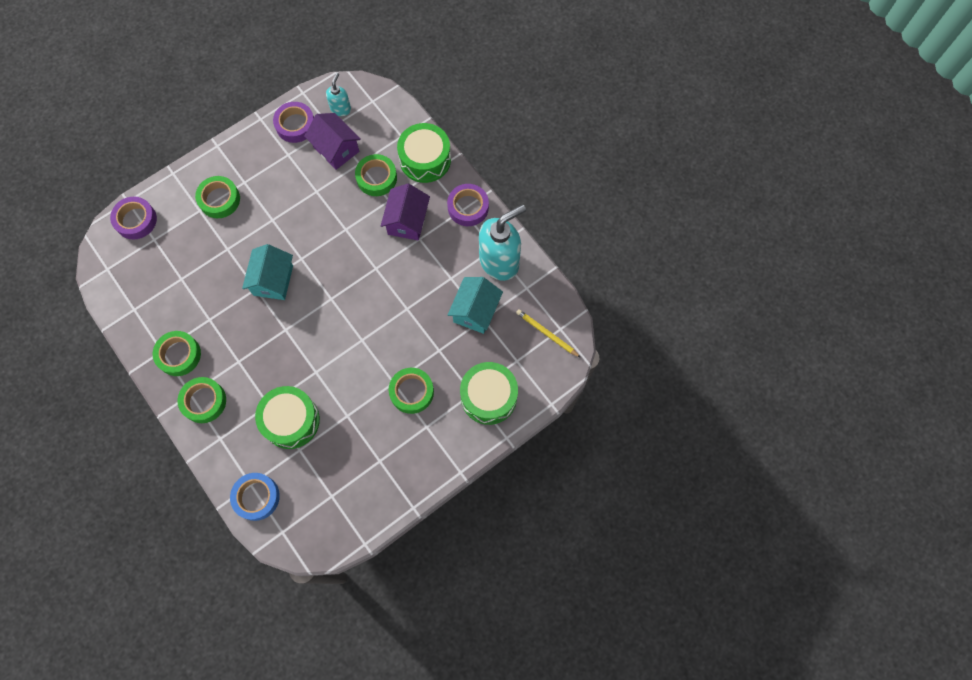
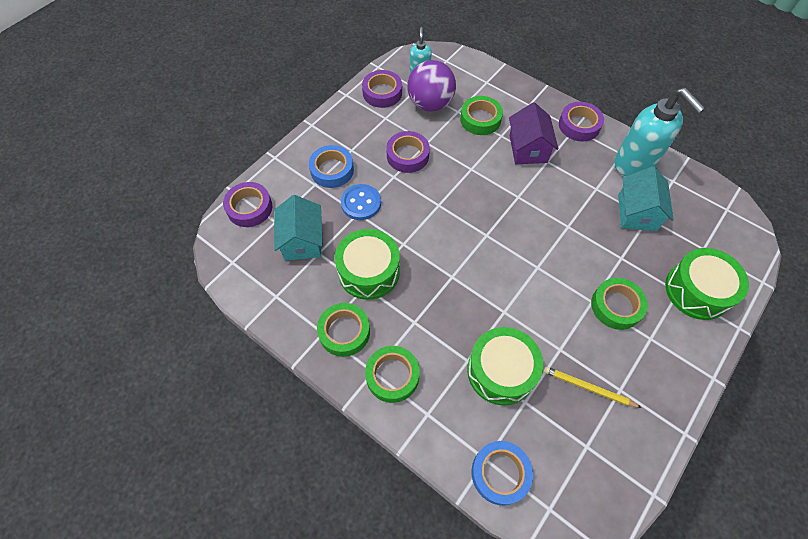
camera: 15 degrees left, 10 degrees down
green tape [195,176,240,218] -> blue tape [309,145,354,188]
turquoise house [242,244,293,300] -> turquoise house moved to [274,195,323,261]
purple house [304,113,361,170] -> purple ball [407,60,456,112]
green drum [397,123,451,183] -> green drum moved to [335,229,400,300]
turquoise soap dispenser [479,205,526,281] -> turquoise soap dispenser turned 105 degrees clockwise [614,88,705,176]
yellow pencil [516,309,581,358] -> yellow pencil moved to [543,366,642,408]
none -> blue button [341,184,381,220]
none -> purple tape [386,131,430,173]

